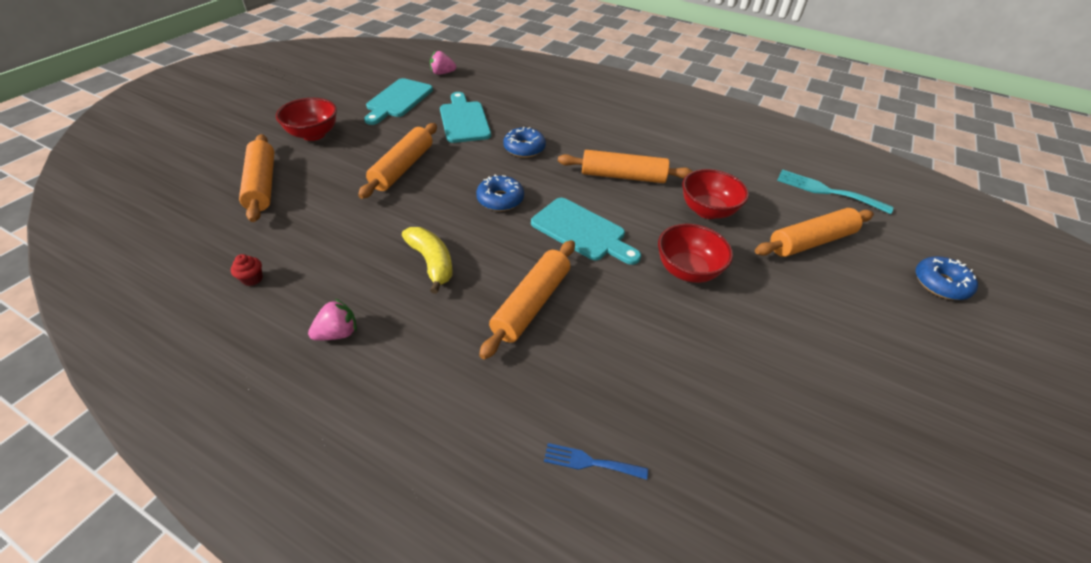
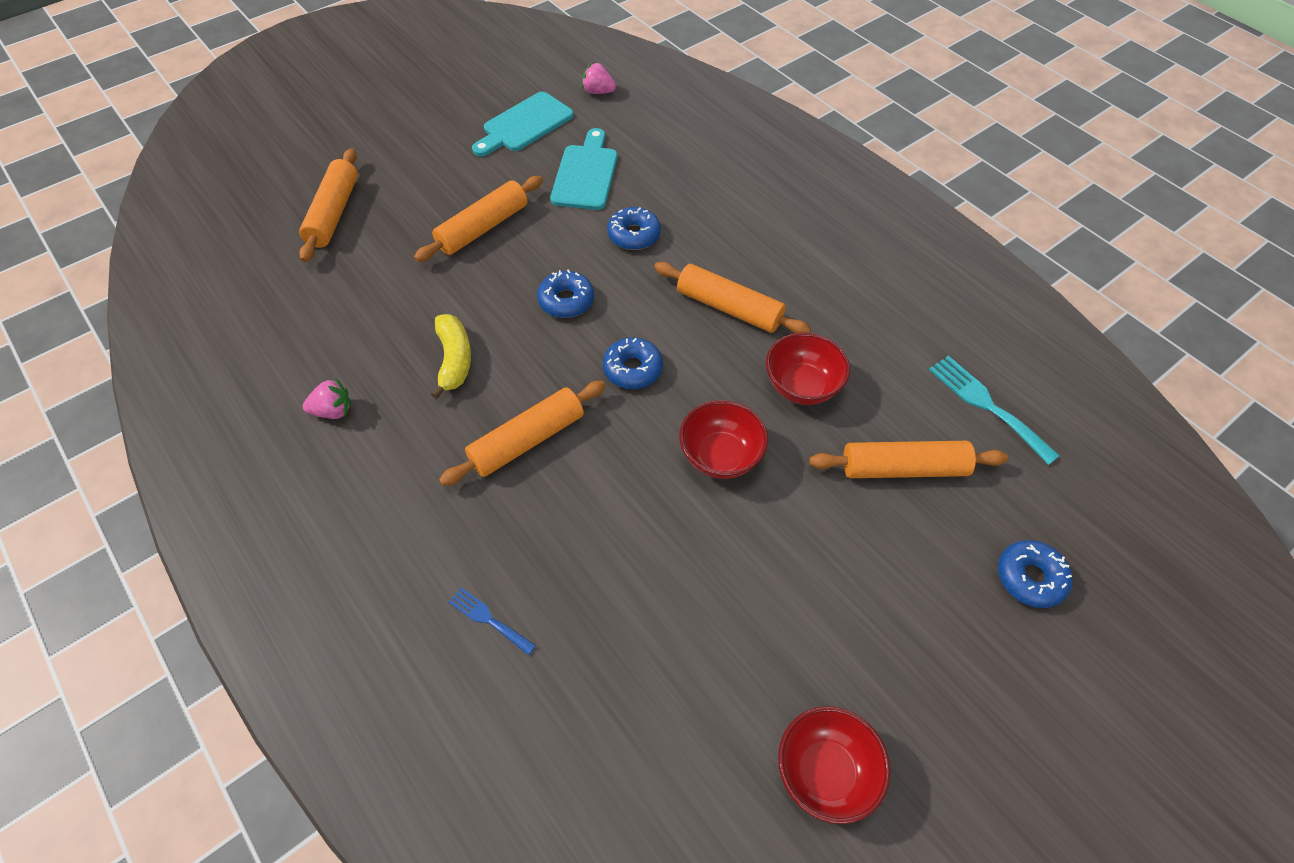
camera: 25 degrees right, 10 degrees up
red cupcake [231,254,263,286] -> none
red bowl [276,98,337,141] -> red bowl moved to [778,706,890,824]
turquoise cutting board [531,198,641,265] -> blue donut [603,337,663,389]

